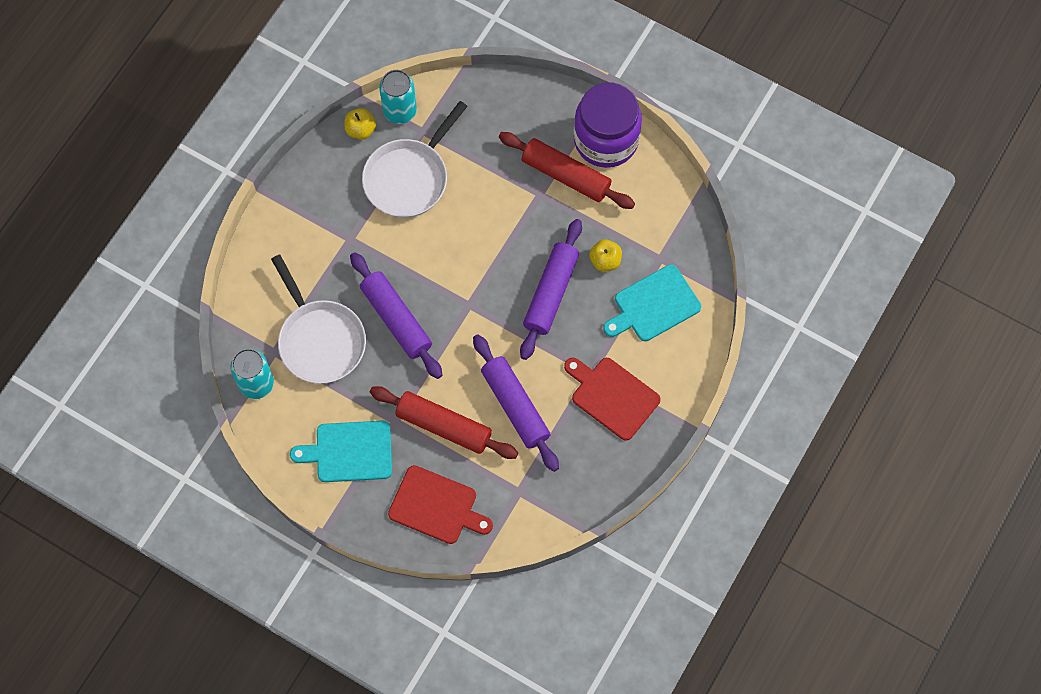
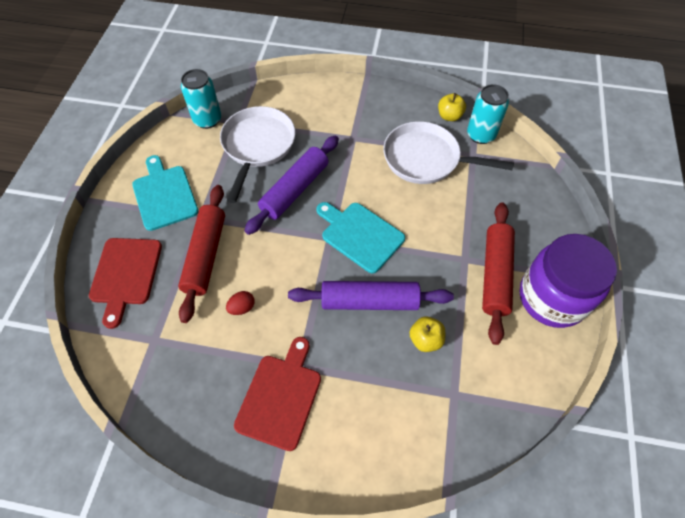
camera: 70 degrees right, 10 degrees down
white pan [271,255,366,384] -> white pan turned 150 degrees clockwise [220,106,295,203]
purple rolling pin [473,335,559,472] -> red egg [226,291,255,315]
turquoise cutting board [603,264,701,341] -> turquoise cutting board moved to [317,202,405,273]

